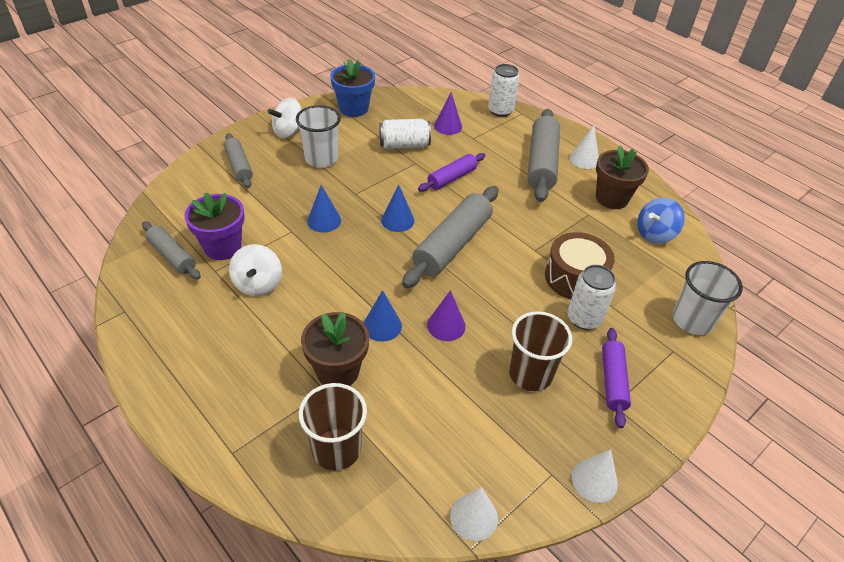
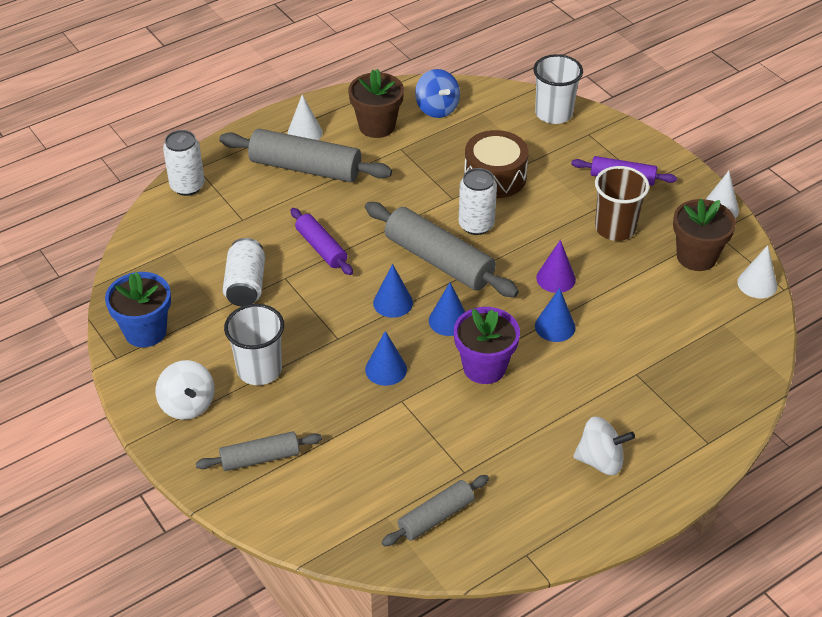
camera: 80 degrees left, 0 degrees up
purple flower pot [184,192,245,260] -> purple flower pot moved to [454,307,520,384]
white spinning top [229,244,282,296] -> white spinning top moved to [573,416,635,475]
brown cup [298,383,367,471] -> none
brown flower pot [301,312,369,386] -> brown flower pot moved to [673,199,736,271]
purple cone [434,92,462,135] -> none
white can [567,265,616,330] -> white can moved to [459,168,497,235]
none -> blue cone [429,283,465,336]

